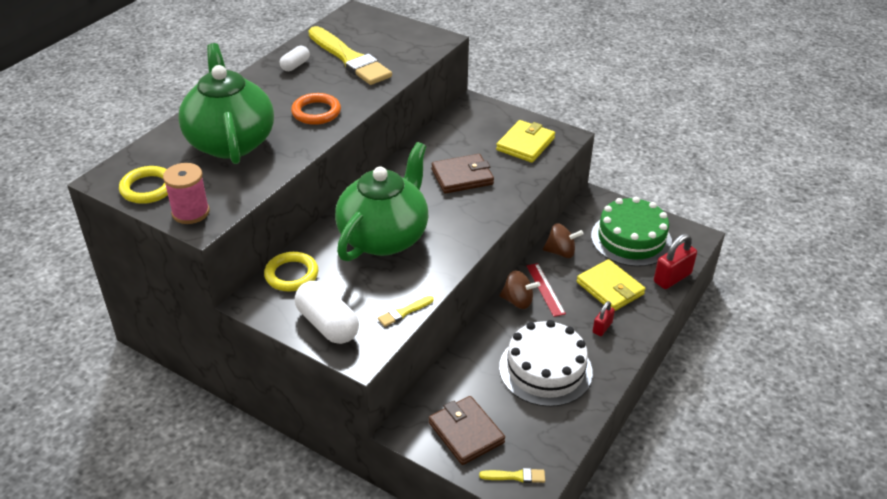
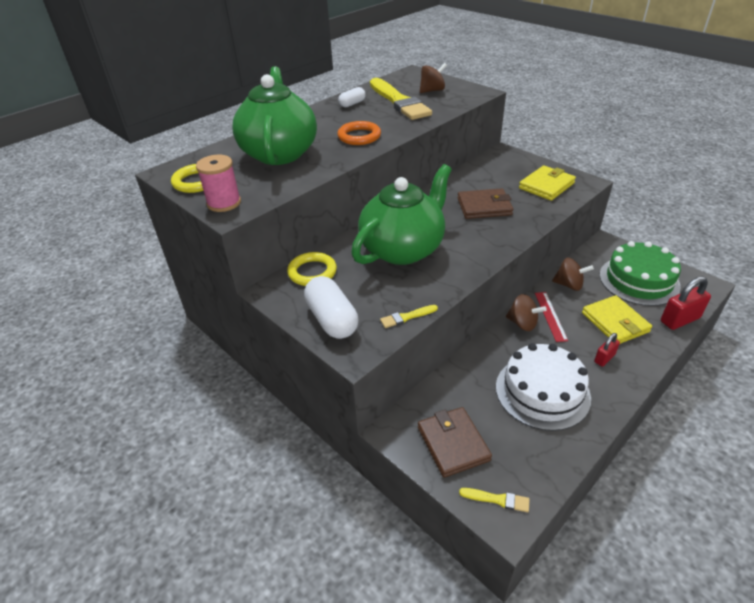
camera: 15 degrees right, 0 degrees up
none -> brown spinning top [420,63,447,93]

